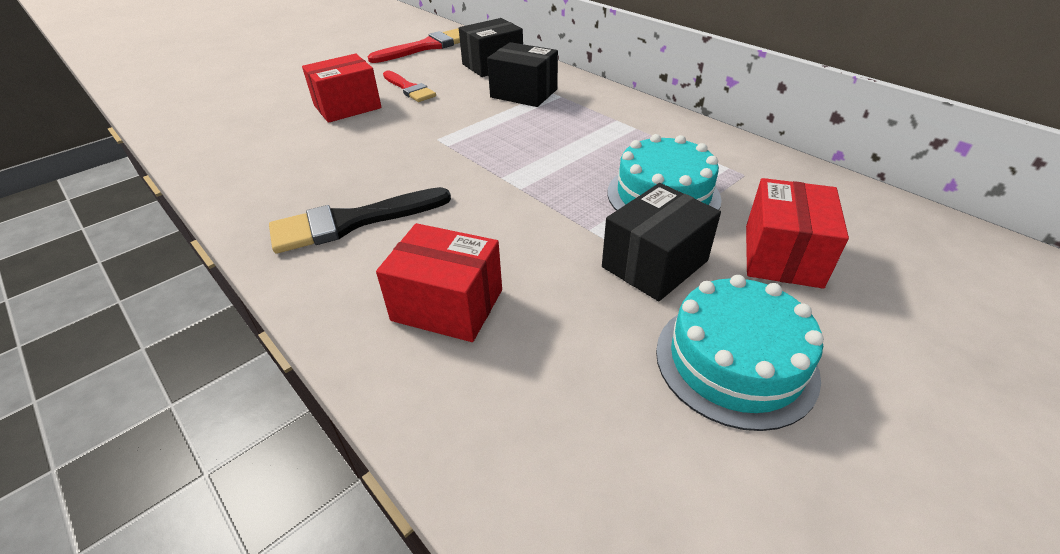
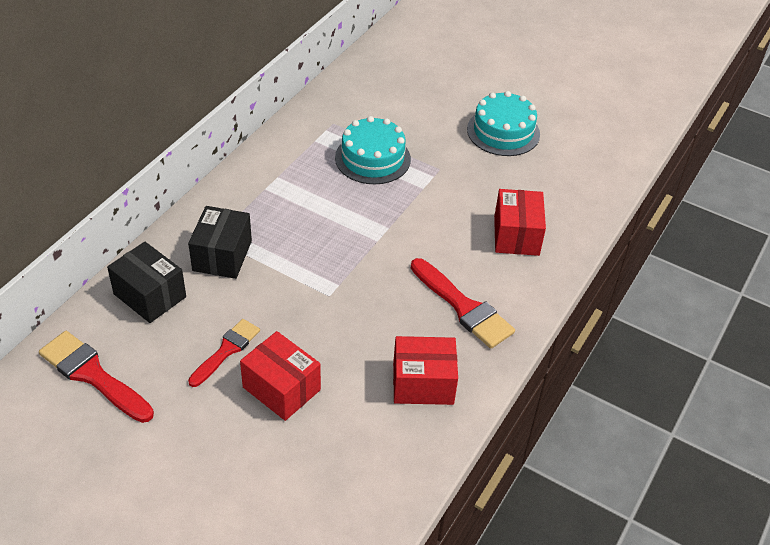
camera: 110 degrees left, 5 degrees up
black brush [269,187,451,254] -> red brush [411,258,515,349]
black box [602,183,721,301] -> none
red box [746,178,849,289] -> red box moved to [393,336,458,405]

